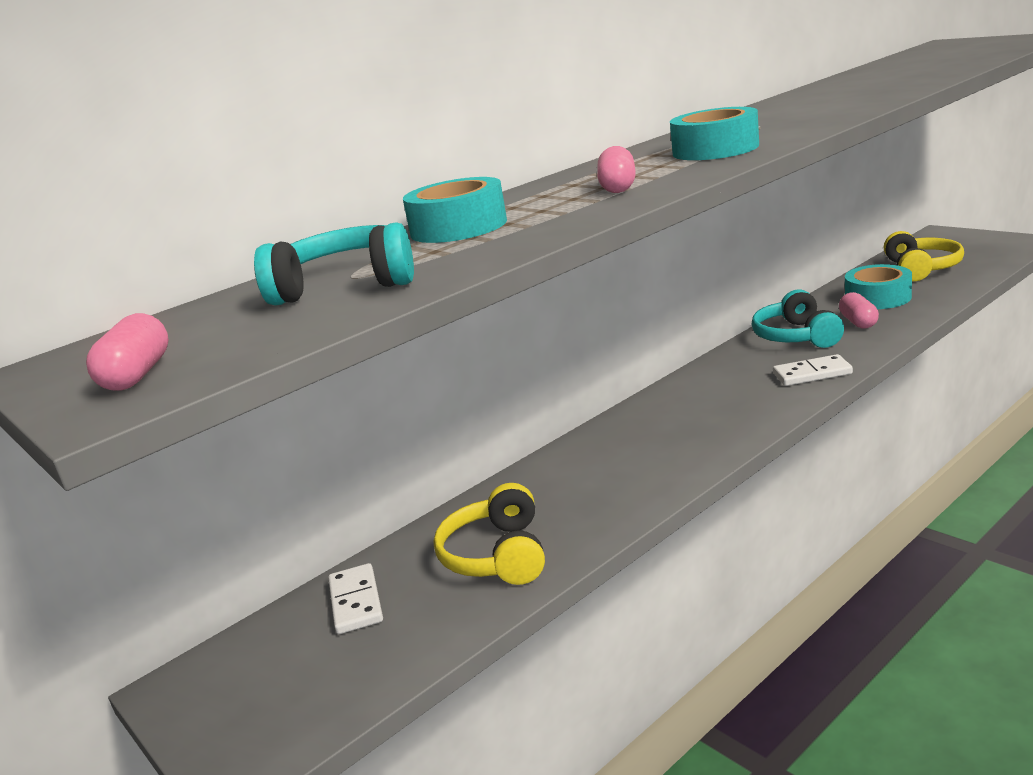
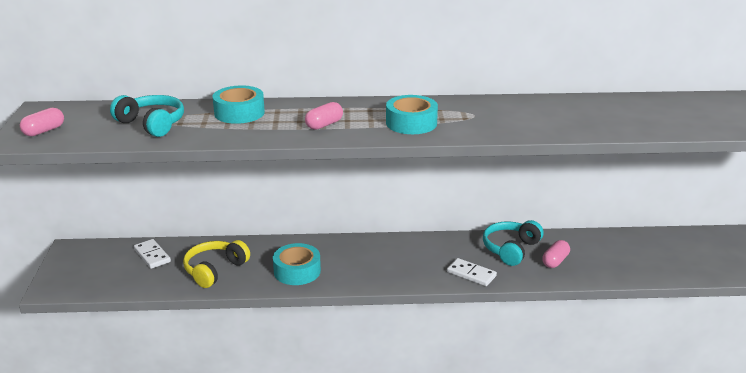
camera: 35 degrees right, 5 degrees up
white domino [328,563,383,634] -> white domino turned 60 degrees counterclockwise [134,239,171,269]
turquoise tape [845,264,912,309] -> turquoise tape moved to [273,243,321,285]
yellow headphones [884,231,964,281] -> none

